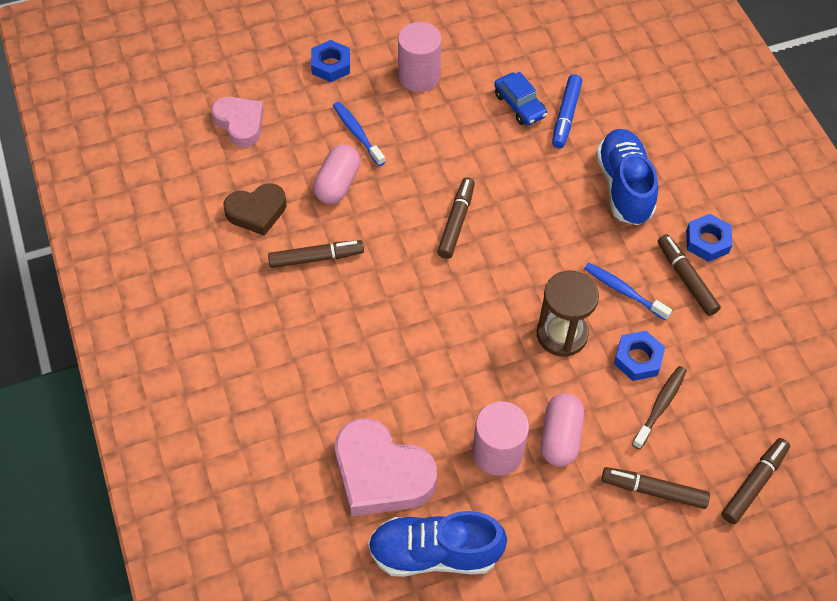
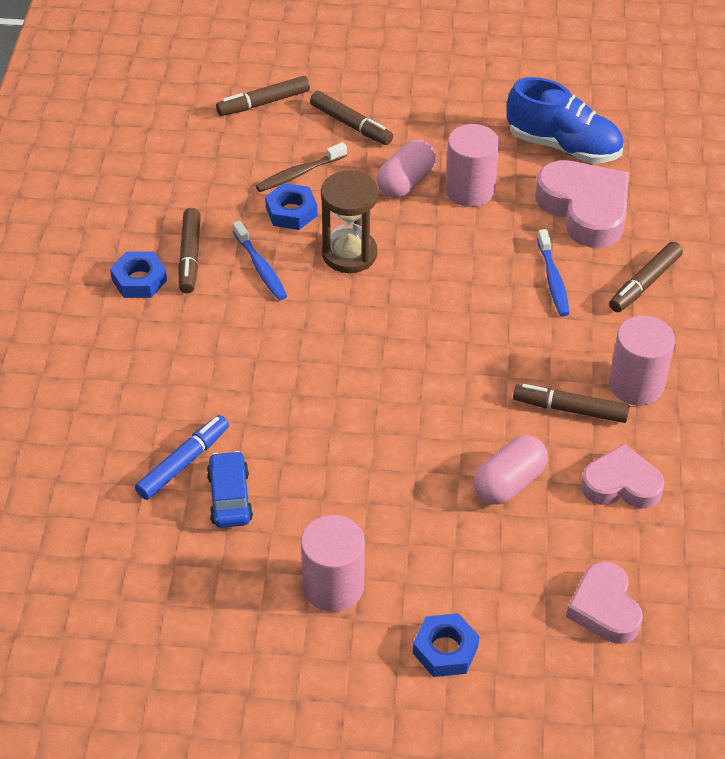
camera: 155 degrees left, 10 degrees down
brown heart [223,183,286,236] -> pink heart [581,444,665,509]
blue toothbrush [333,102,385,166] -> blue toothbrush moved to [537,229,569,316]
brown marker [437,177,475,259] -> brown marker moved to [609,242,683,312]
blue shoe [596,129,658,225] -> none
none -> pink cylinder [609,316,675,406]

